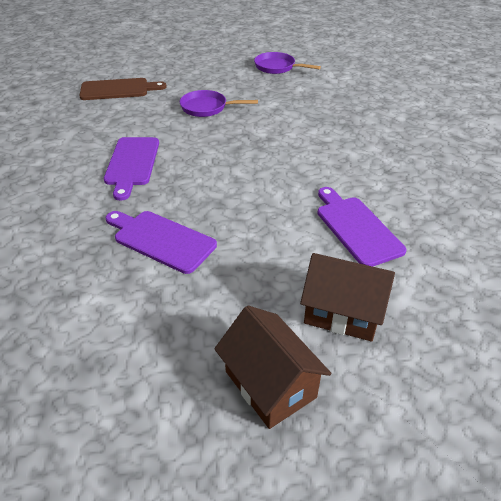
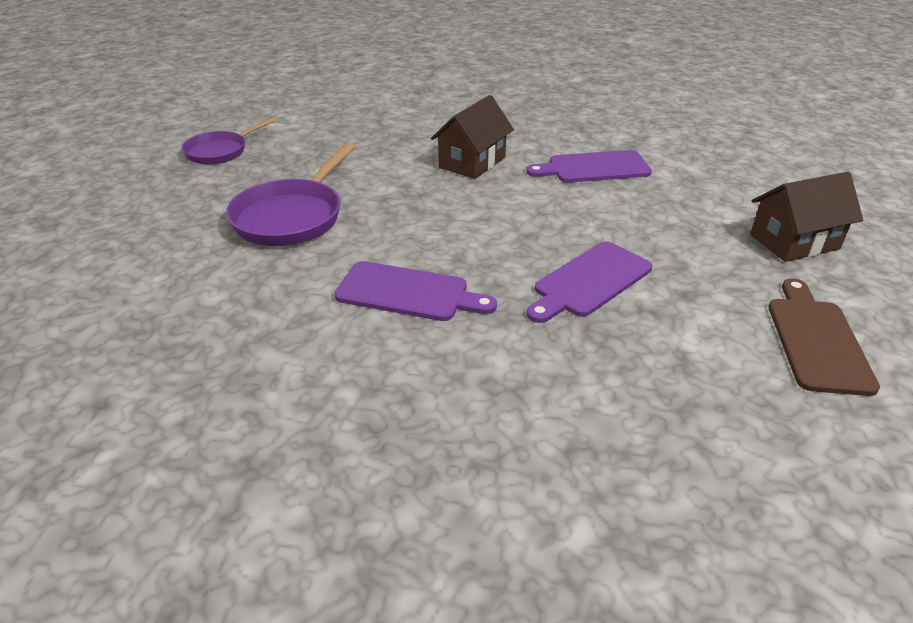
camera: 75 degrees left, 5 degrees down
brown cutting board [79,78,167,100] -> brown cutting board moved to [768,278,880,396]
purple pan [180,90,258,117] -> purple pan [226,143,355,246], size x1.55
brown house [300,253,395,341] -> brown house moved to [431,95,514,179]

